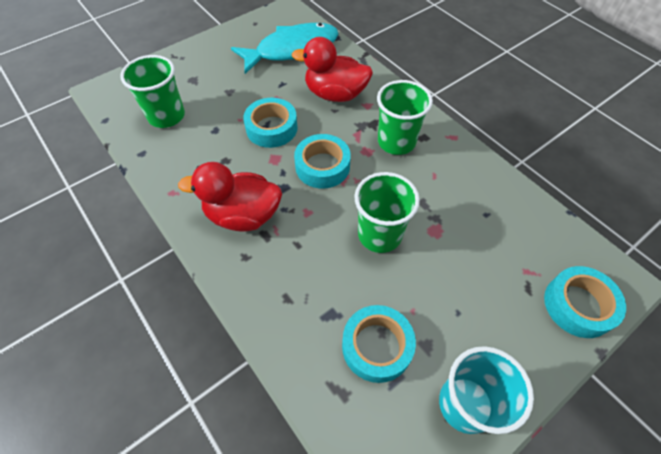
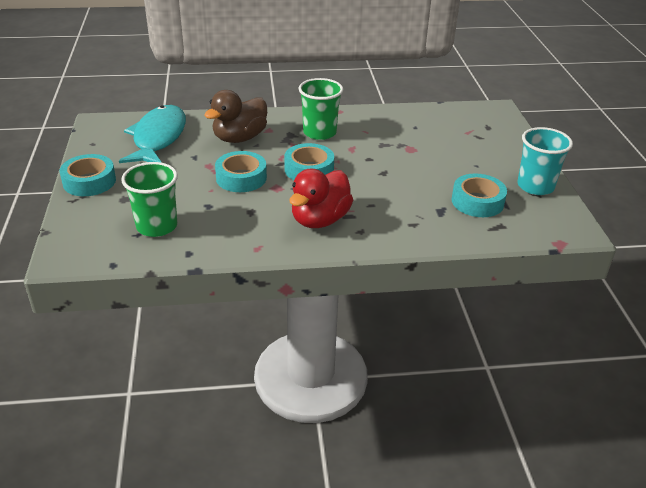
camera: 60 degrees left, 20 degrees down
red duck [292,37,373,102] -> brown duck [204,90,267,143]
green cup [354,172,420,253] -> none
turquoise tape [544,266,626,338] -> turquoise tape moved to [60,154,116,196]

